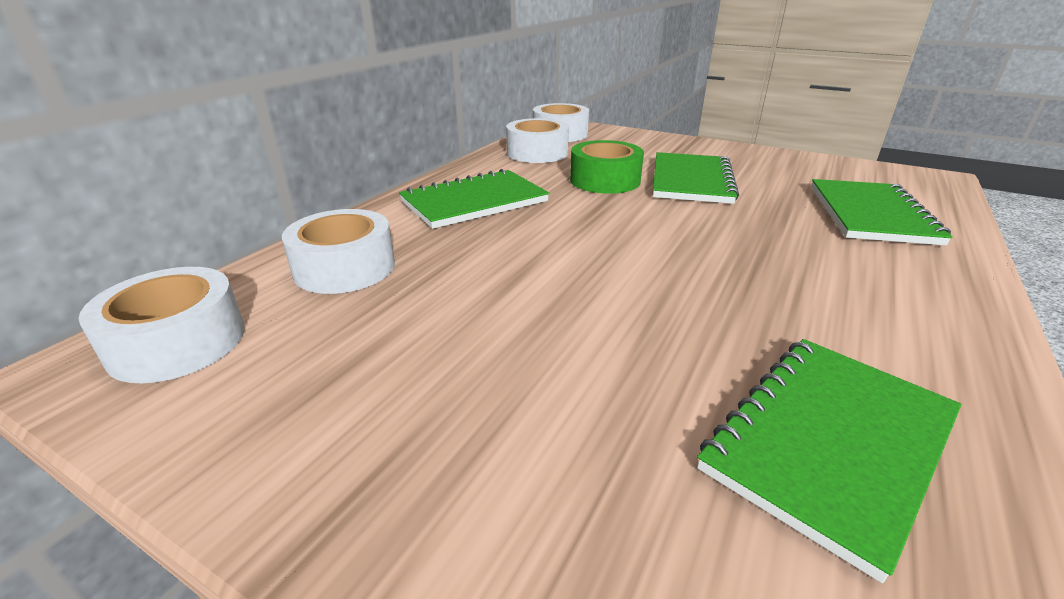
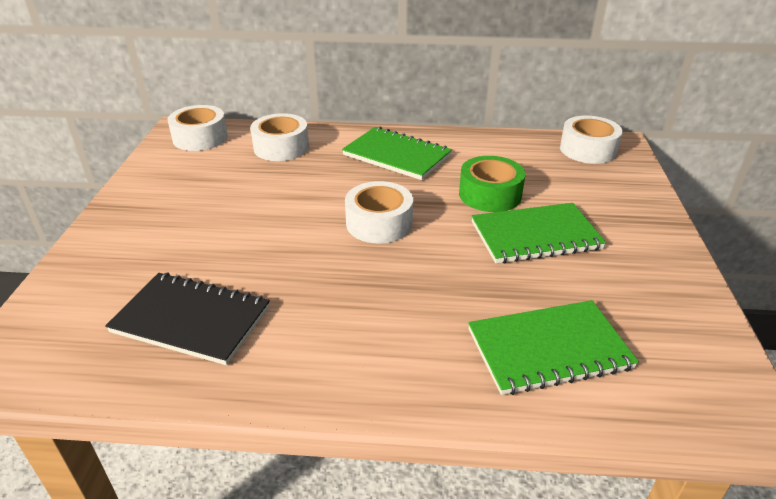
camera: 65 degrees right, 5 degrees up
white tape [506,118,569,163] -> white tape moved to [345,181,413,243]
green notebook [697,339,962,583] -> black notebook [105,273,270,365]

